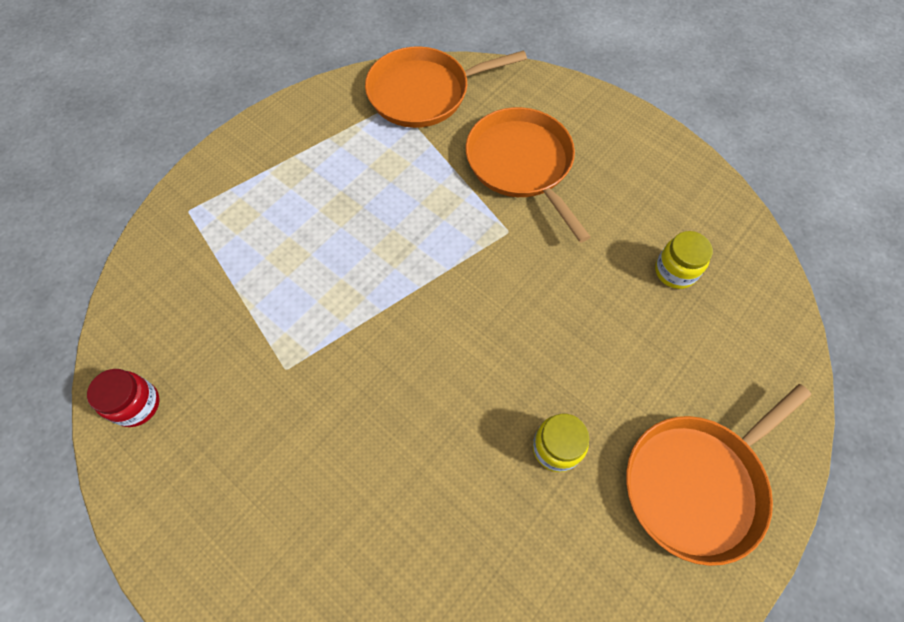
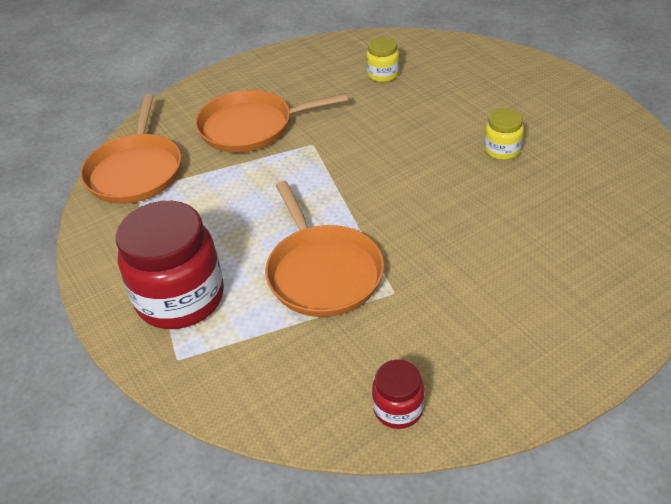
camera: 70 degrees left, 20 degrees down
orange pan [626,384,811,566] -> orange pan moved to [265,181,384,317]
none -> red jar [116,201,224,329]

